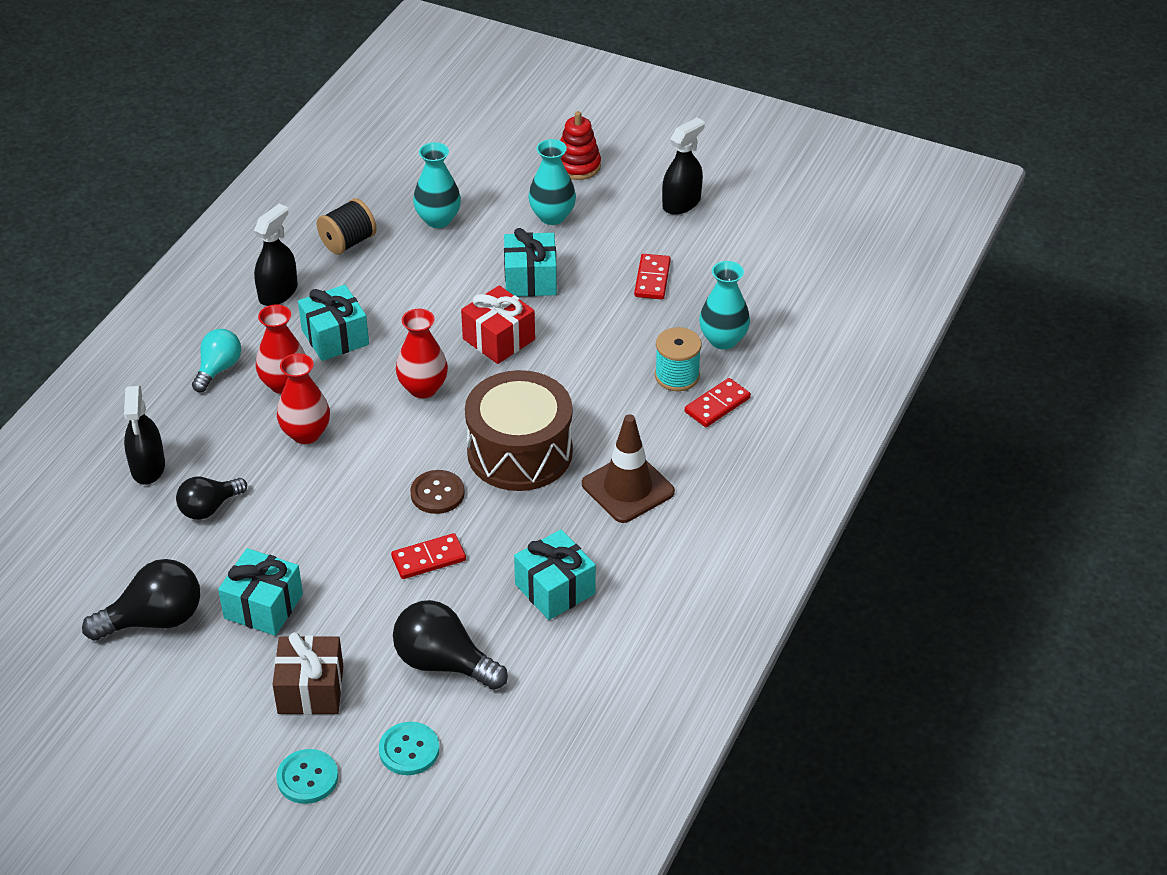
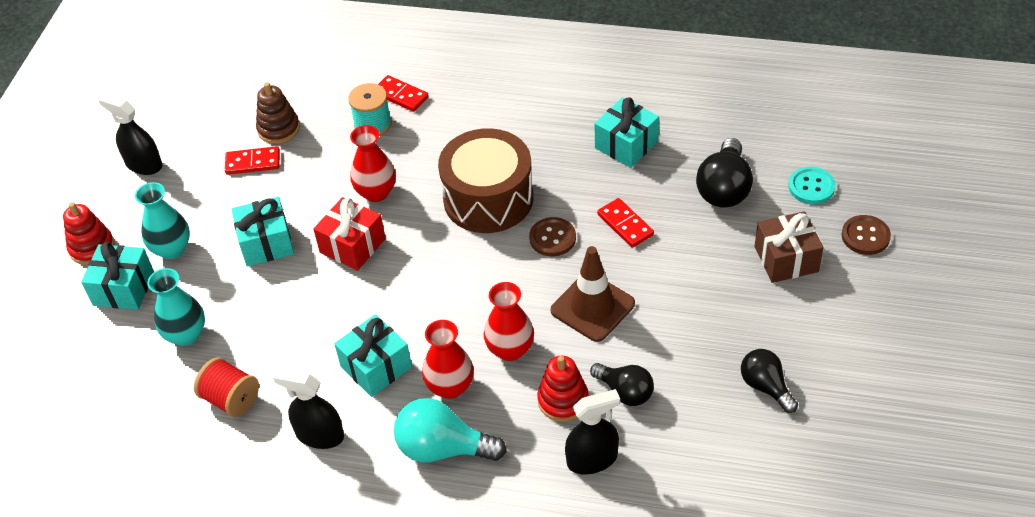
camera: 100 degrees left, 5 degrees up
black light bulb [82,559,200,641] -> black light bulb [741,349,798,413], size x0.66
turquoise light bulb [192,329,241,392] -> turquoise light bulb [394,398,507,463], size x1.52
turquoise gift [218,548,303,636] -> turquoise gift moved to [81,242,154,310]
turquoise button [276,749,338,804] -> brown button [842,215,891,255]
black spool [317,198,377,255] -> red spool [194,357,259,417]
red vase [396,309,448,398] -> red vase moved to [350,125,396,202]
brown traffic cone [582,414,675,523] -> brown traffic cone moved to [551,246,635,342]
turquoise vase [699,261,750,350] -> none
none -> brown stacking toy [256,82,300,144]
none -> red stacking toy [537,356,589,422]

